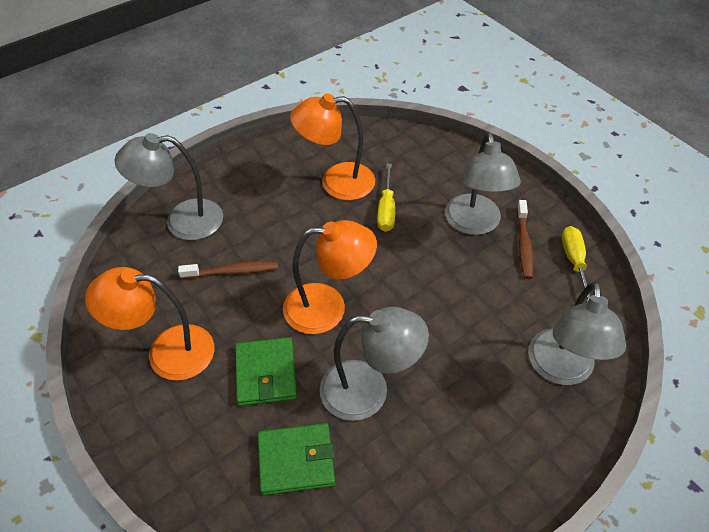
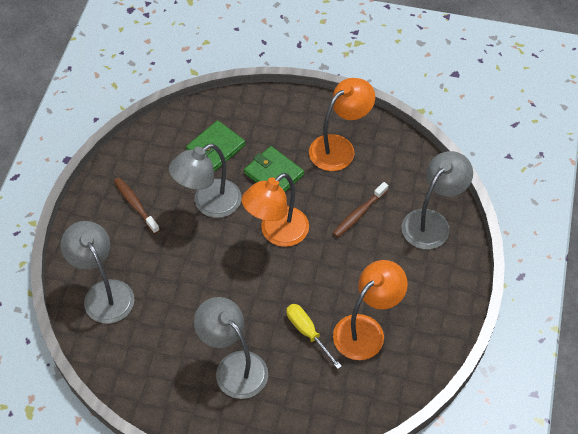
camera: 140 degrees right, 5 degrees up
brown toothbrush [516,200,534,279] -> brown toothbrush moved to [114,178,160,234]
yellow screwdriver [562,226,590,303] -> none

